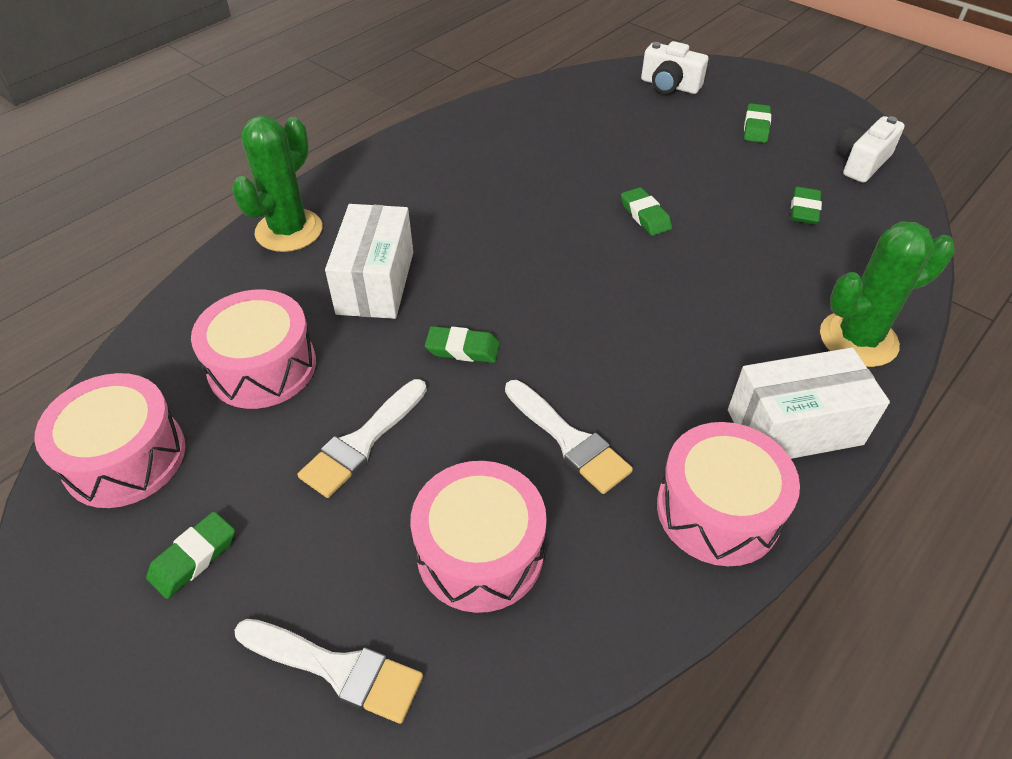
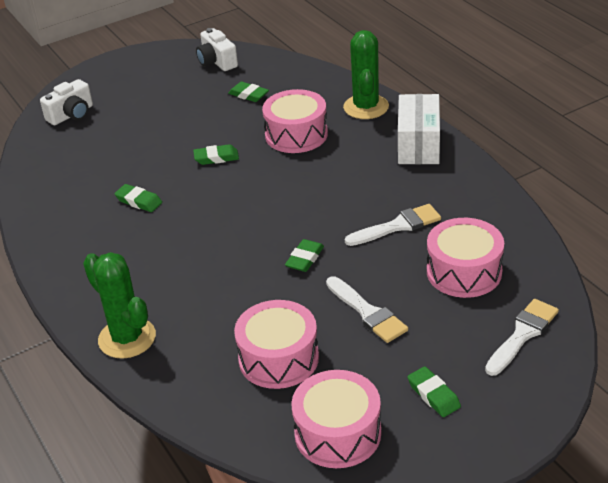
camera: 70 degrees left, 10 degrees down
white box [325,204,413,319] -> none
pink drum [657,422,800,566] -> pink drum moved to [262,89,328,153]
green eraser [744,103,771,143] -> green eraser moved to [114,184,162,212]

